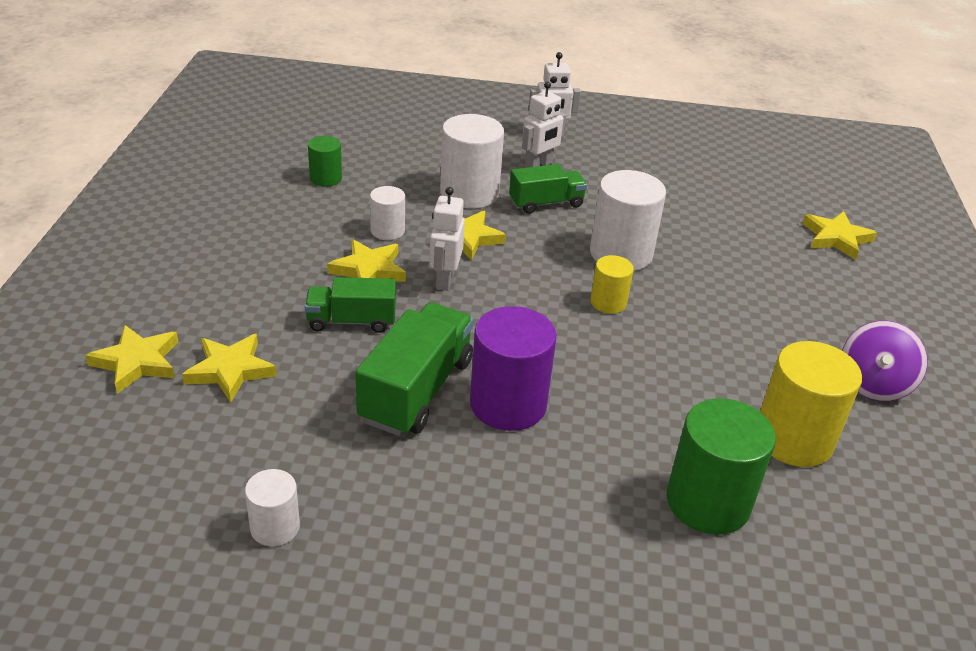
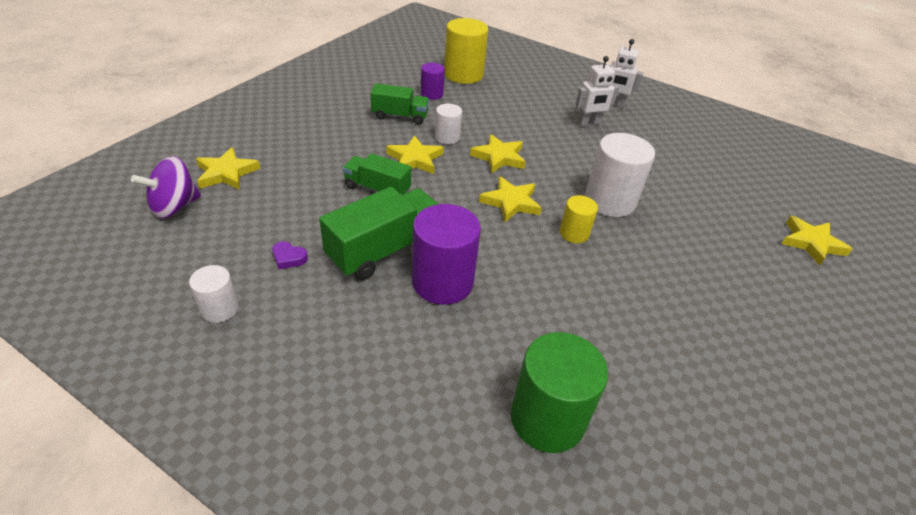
camera: 25 degrees right, 5 degrees up
yellow star [182,334,277,402] -> yellow star moved to [479,176,542,222]
green cylinder [308,136,342,187] -> purple cylinder [421,63,445,100]
white robot [429,187,465,291] -> none
white cylinder [440,114,504,209] -> none
green truck [509,164,587,214] -> green truck moved to [370,83,429,124]
yellow cylinder [760,341,862,467] -> yellow cylinder moved to [444,18,489,84]
purple spinning top [842,321,928,401] -> purple spinning top moved to [131,156,201,218]
none -> purple heart [272,241,308,269]

